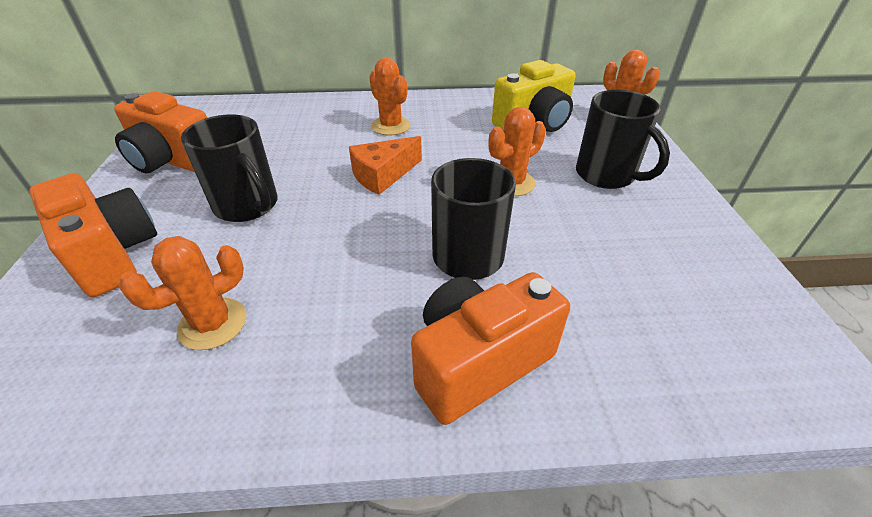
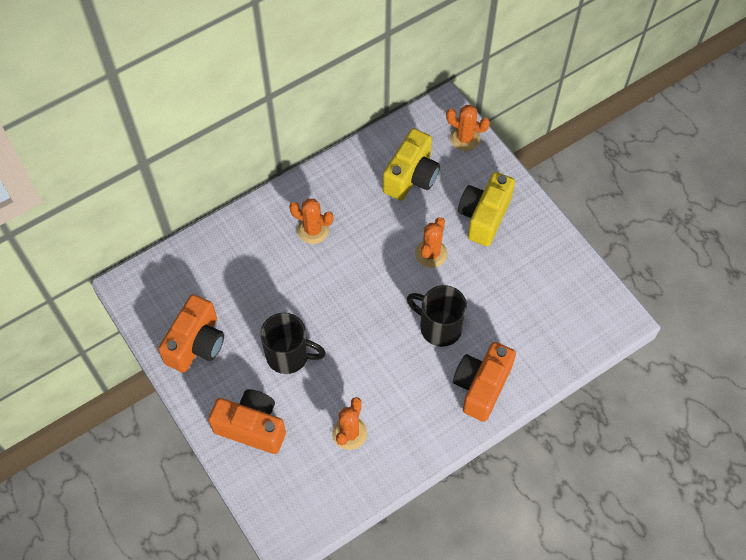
camera: 30 degrees left, 20 degrees up
orange camera [114,91,207,173] -> orange camera turned 60 degrees counterclockwise [158,294,224,373]
orange cheese [349,136,422,195] -> none
black mug [576,90,670,189] -> yellow camera [458,172,515,246]

